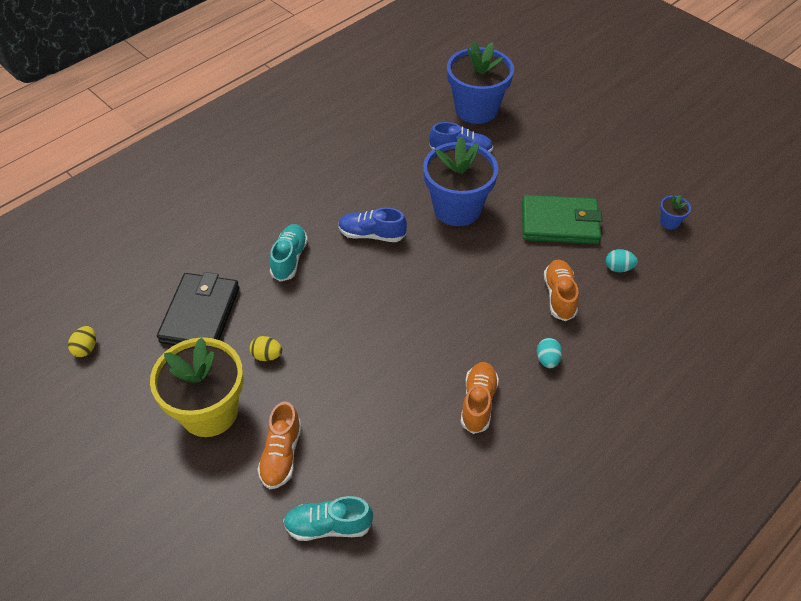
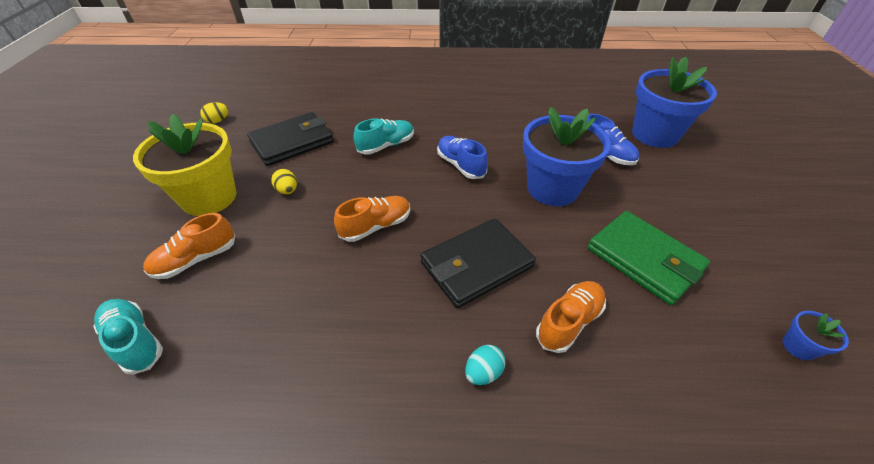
camera: 45 degrees right, 5 degrees down
orange shoe [461,362,499,434] -> orange shoe moved to [334,196,410,242]
turquoise egg [606,249,638,272] -> none
none -> black wallet [420,218,536,308]

